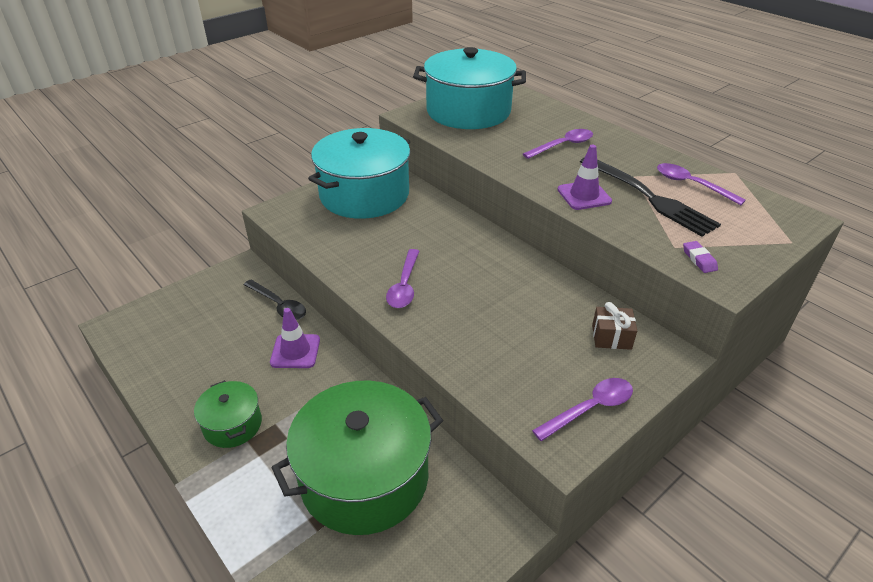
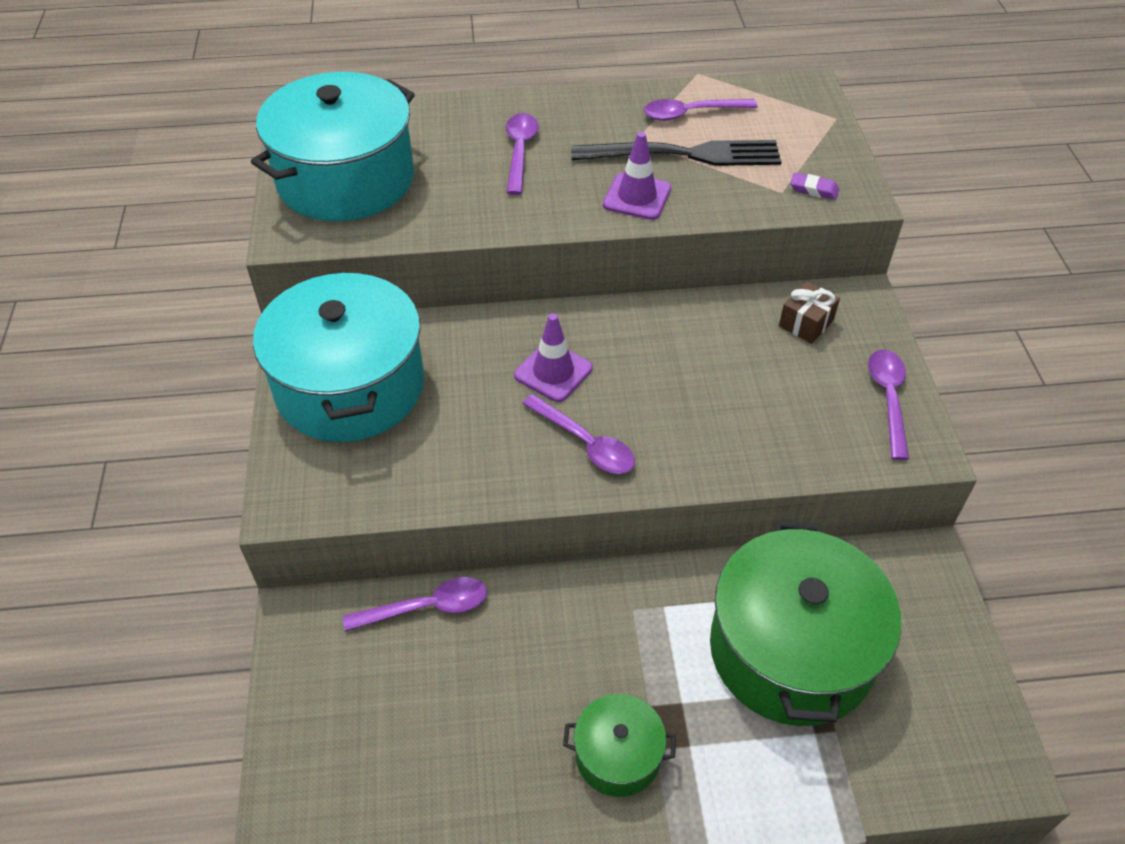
camera: 55 degrees left, 10 degrees up
black spoon [244,280,306,320] -> purple spoon [343,577,487,631]
purple traffic cone [270,308,320,368] -> purple traffic cone moved to [514,313,593,402]

